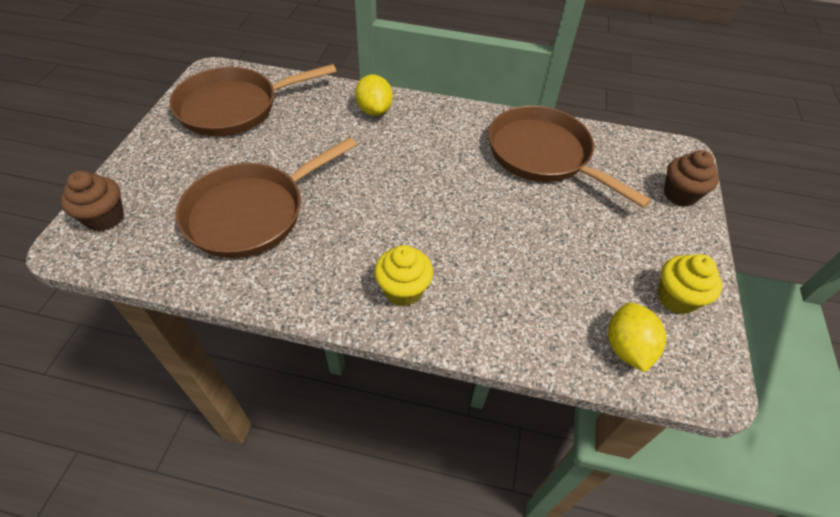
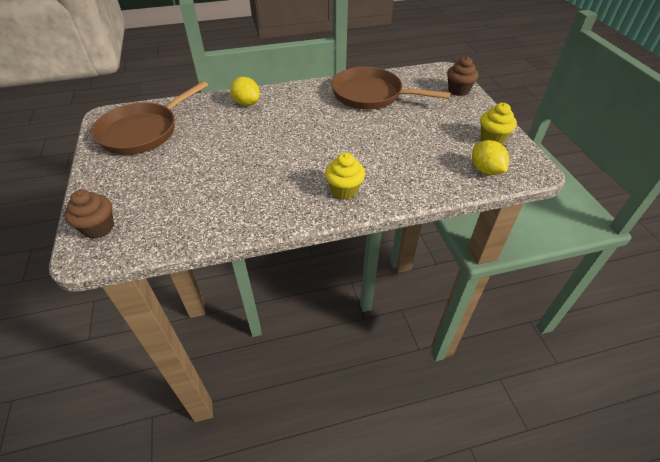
camera: 25 degrees left, 5 degrees down
brown pan [176,137,357,258] -> none

